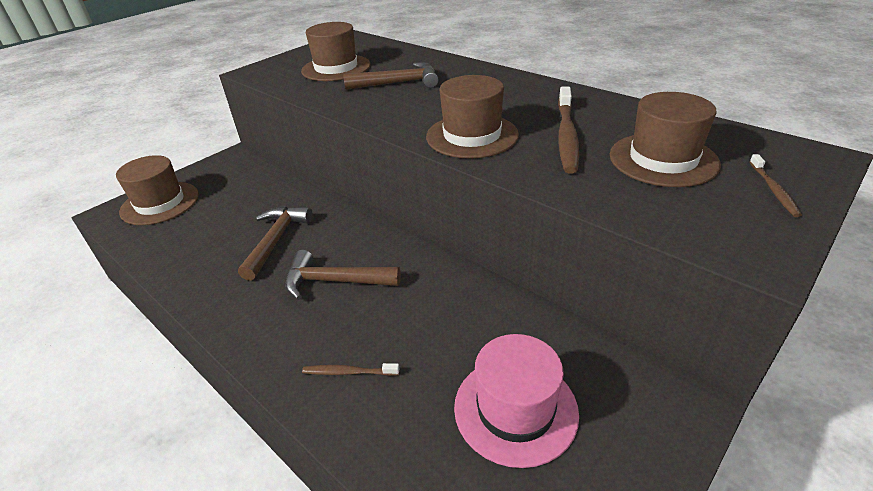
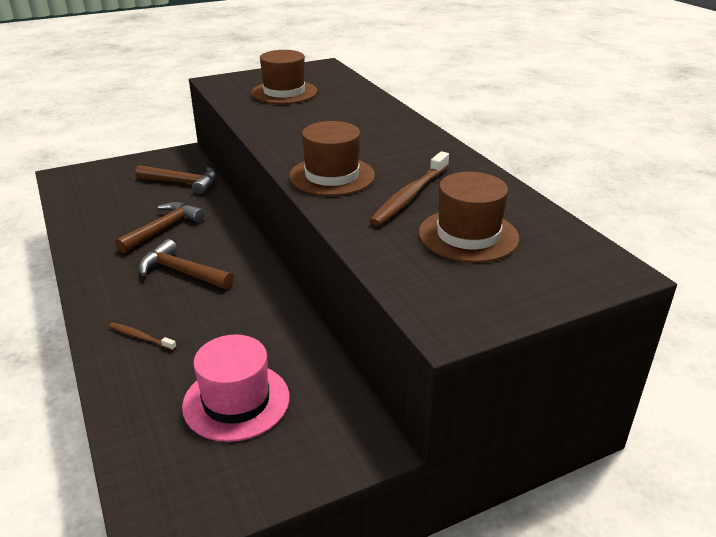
camera: 20 degrees right, 5 degrees down
brown hat [116,155,199,225] -> none
brown hammer [343,62,439,90] -> brown hammer moved to [135,165,216,194]
brown toothbrush [749,154,802,217] -> none

